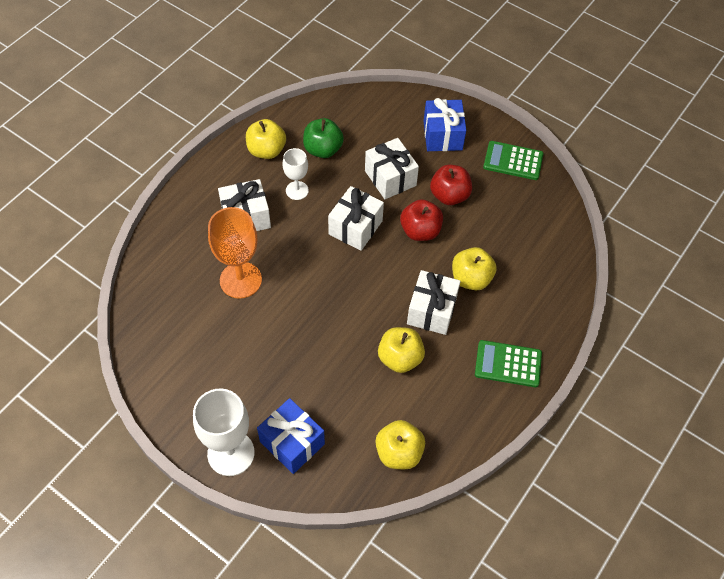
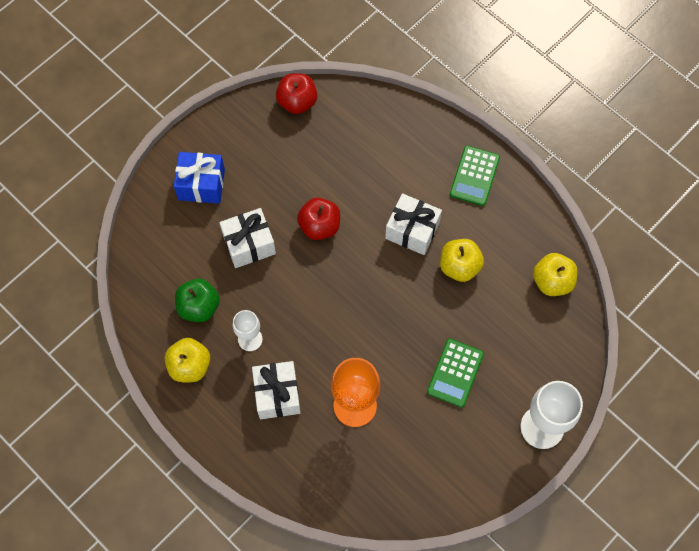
camera: 80 degrees left, 10 degrees up
blue gift [257,398,325,474] -> none
white gift [328,186,384,251] -> none
red apple [430,165,472,205] -> red apple moved to [276,73,317,114]
yellow apple [452,247,497,290] -> none
green calculator [483,141,544,180] -> green calculator moved to [427,338,484,408]

